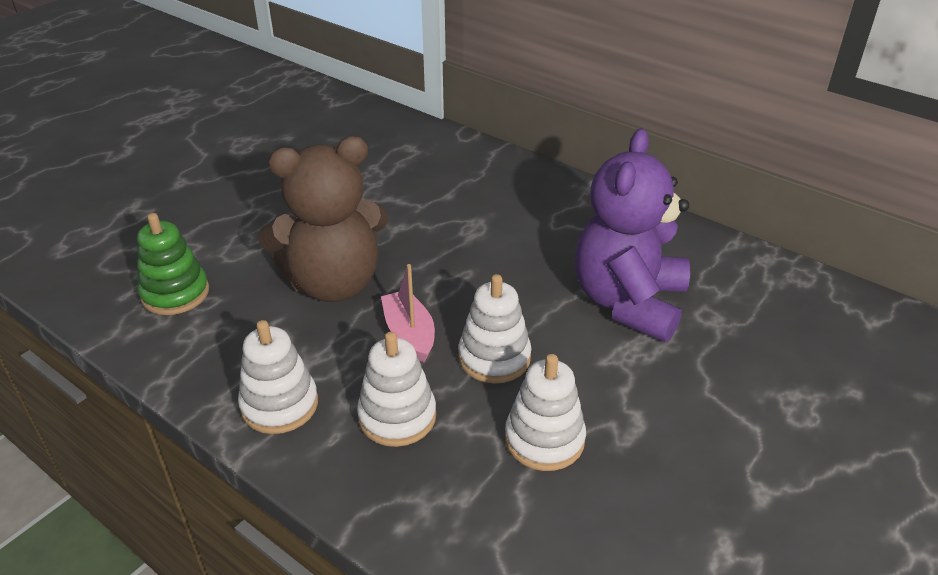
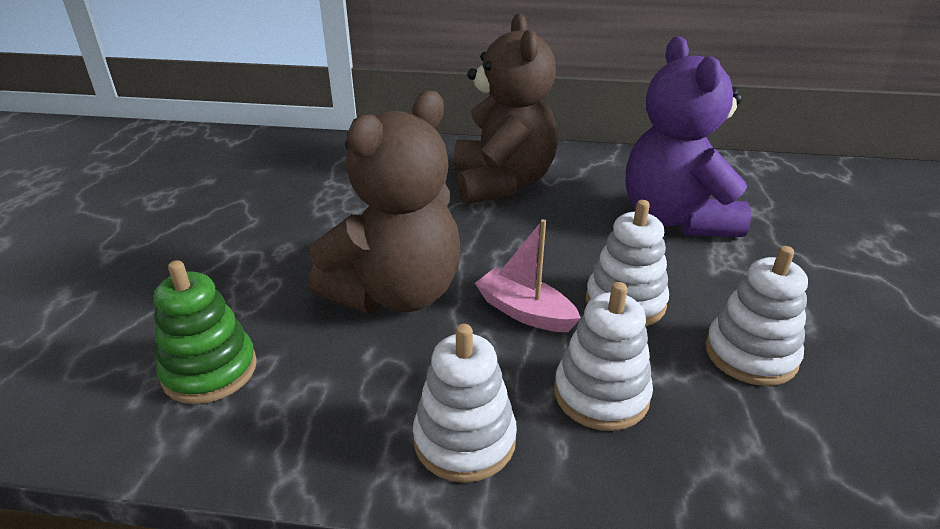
camera: 30 degrees left, 5 degrees down
none -> brown teddy bear [453,13,558,204]

